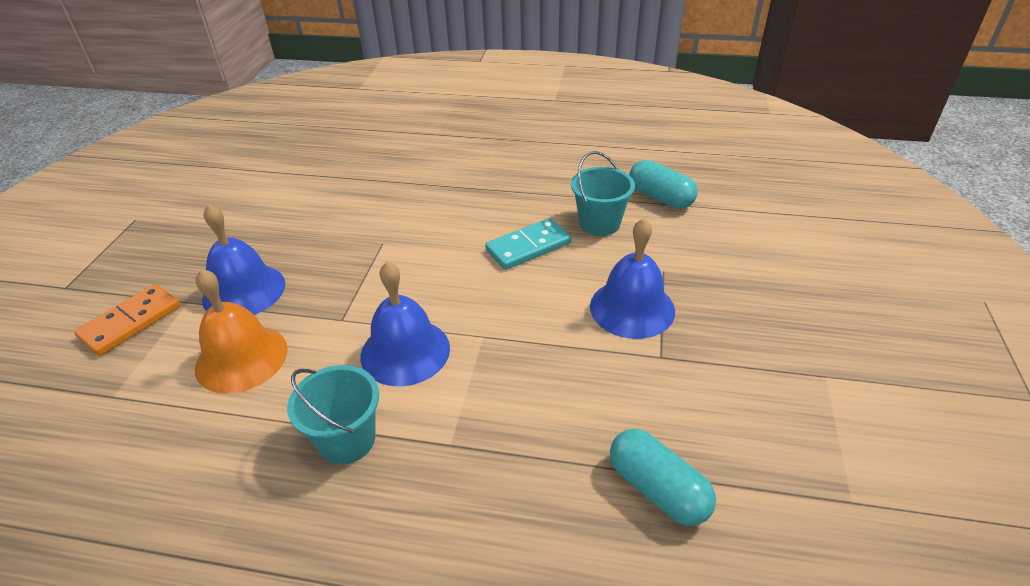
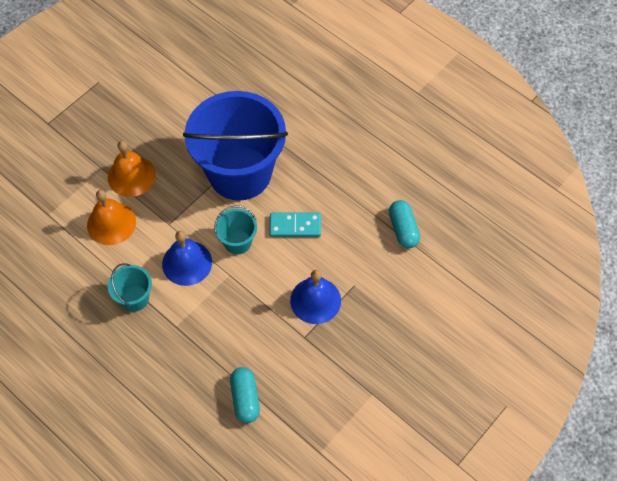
camera: 30 degrees right, 20 degrees up
orange domino [74,284,180,356] -> none
blue bell [202,204,285,315] -> orange bell [108,141,156,197]
turquoise bucket [571,151,635,236] -> turquoise bucket moved to [214,205,257,254]
none -> blue bucket [183,91,288,201]

